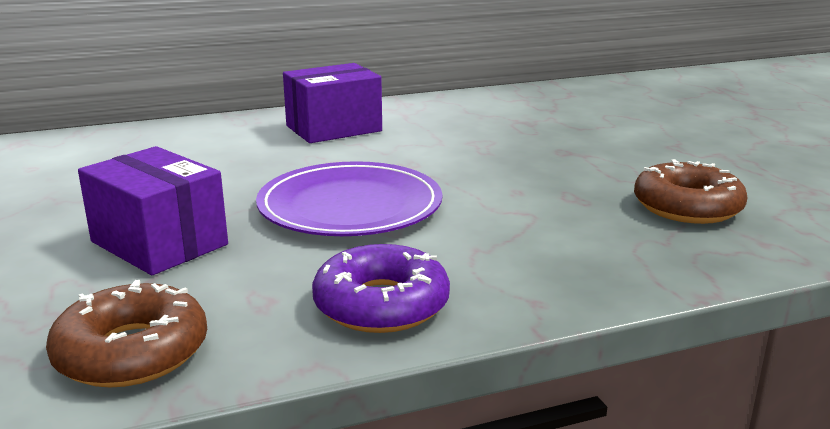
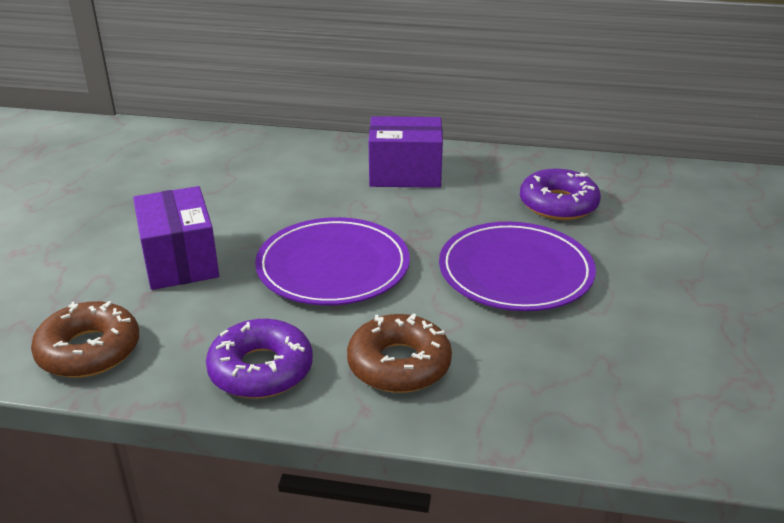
camera: 30 degrees right, 10 degrees up
brown donut [634,159,747,224] -> brown donut moved to [347,313,452,393]
none -> purple plate [439,222,596,311]
none -> purple donut [520,168,601,220]

